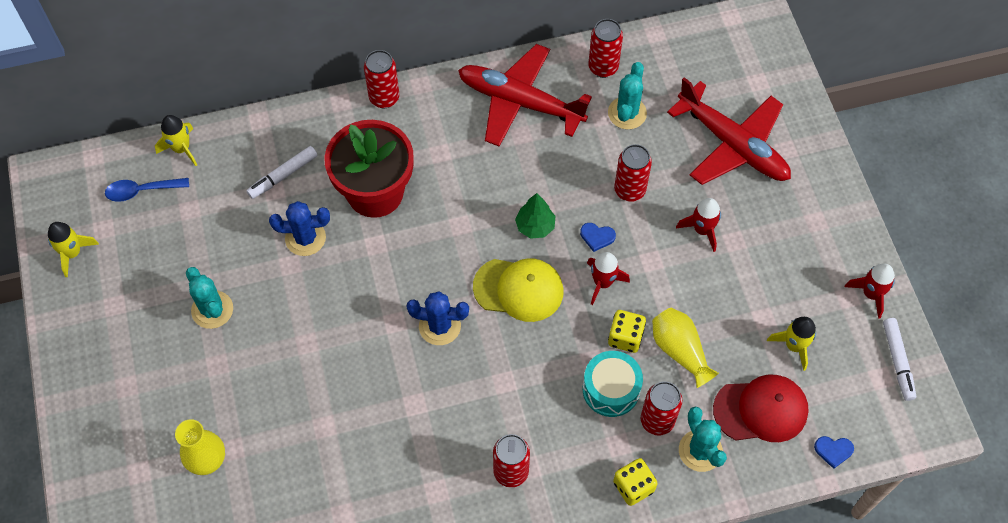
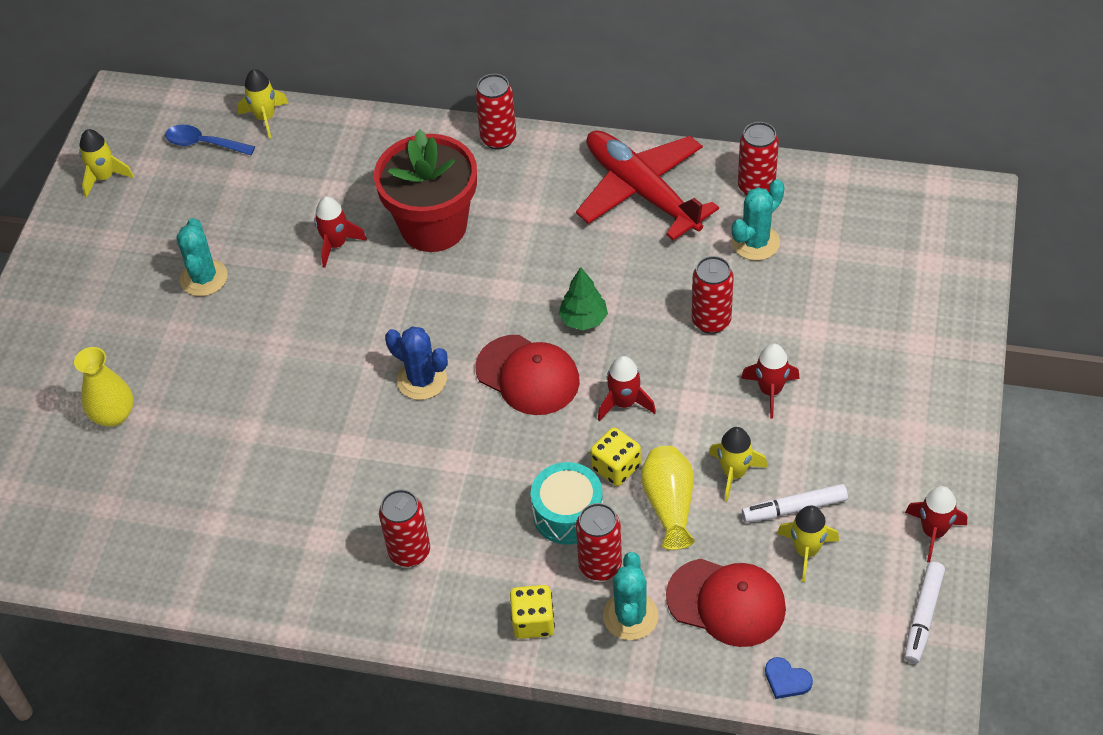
camera: 30 degrees right, 10 degrees down
white marker [246,146,318,199] -> white marker moved to [742,484,848,522]
blue cactus [269,201,330,256] -> red rocket [314,196,367,268]
yellow cap [473,258,563,322] -> red cap [475,335,580,415]
blue heart [580,223,616,252] -> none
red plane [667,77,791,185] -> none
none -> yellow rocket [709,427,768,502]

